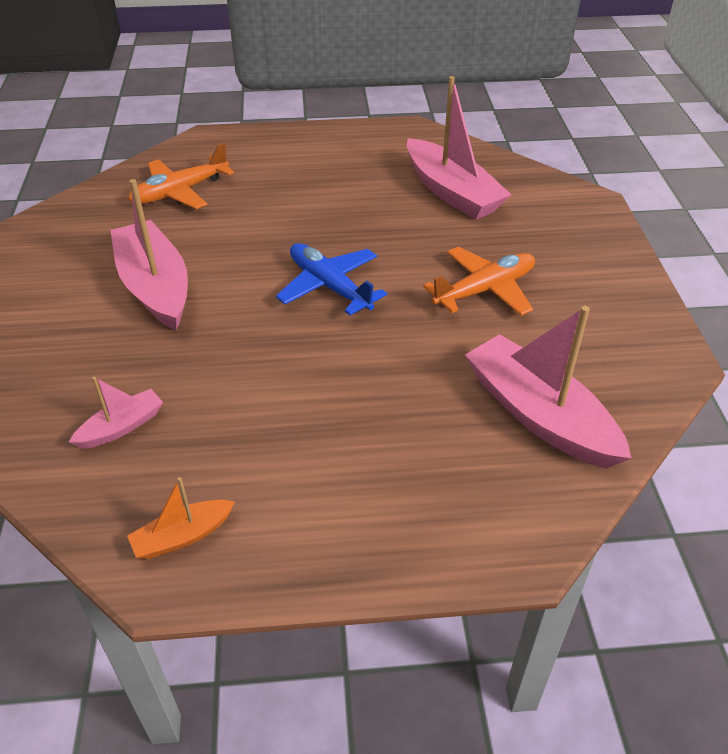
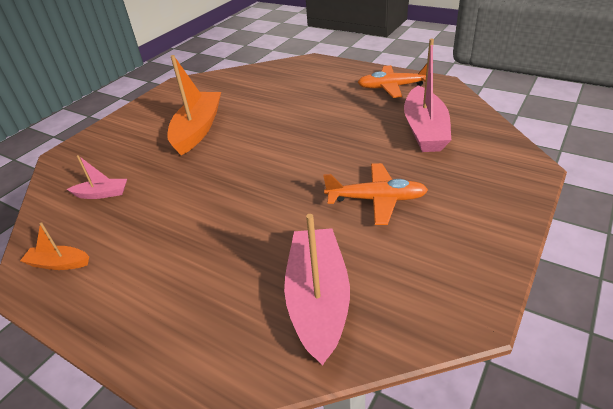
camera: 40 degrees right, 5 degrees down
pink boat [110,179,188,330] -> orange boat [167,55,221,155]
orange plane [128,143,234,209] -> orange plane moved to [357,63,427,98]
blue plane [276,243,387,315] -> none

